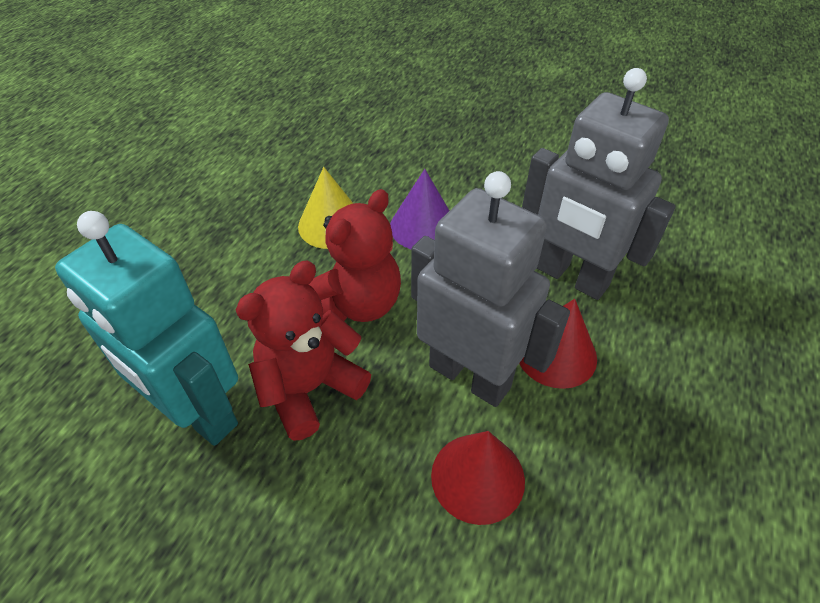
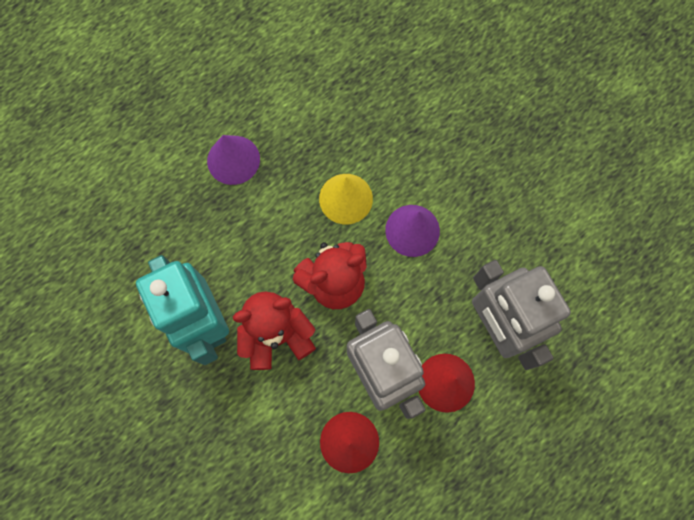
camera: 25 degrees right, 25 degrees up
none -> purple cone [207,135,260,185]

